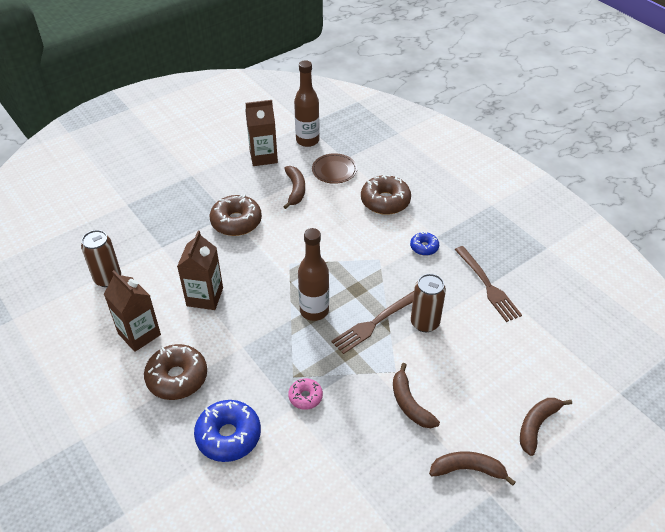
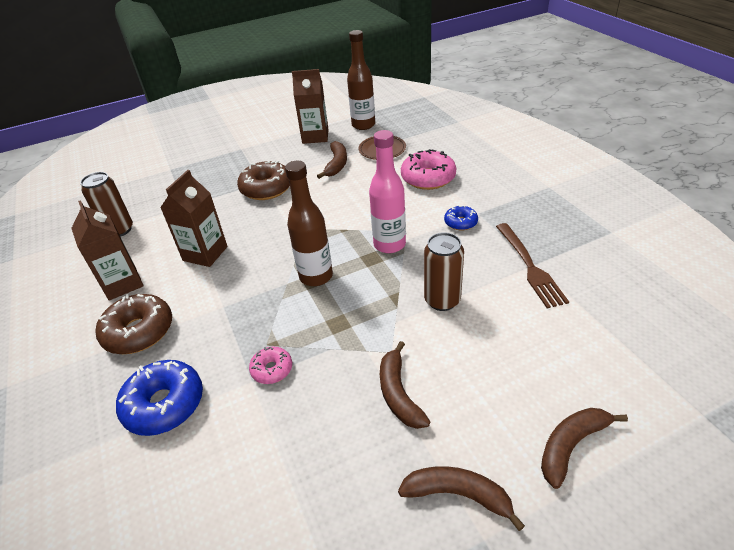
camera: 15 degrees right, 5 degrees down
brown fork [331,291,414,354] -> none
brown donut [361,175,411,215] -> pink donut [401,149,456,190]
none -> pink bottle [369,130,406,253]

